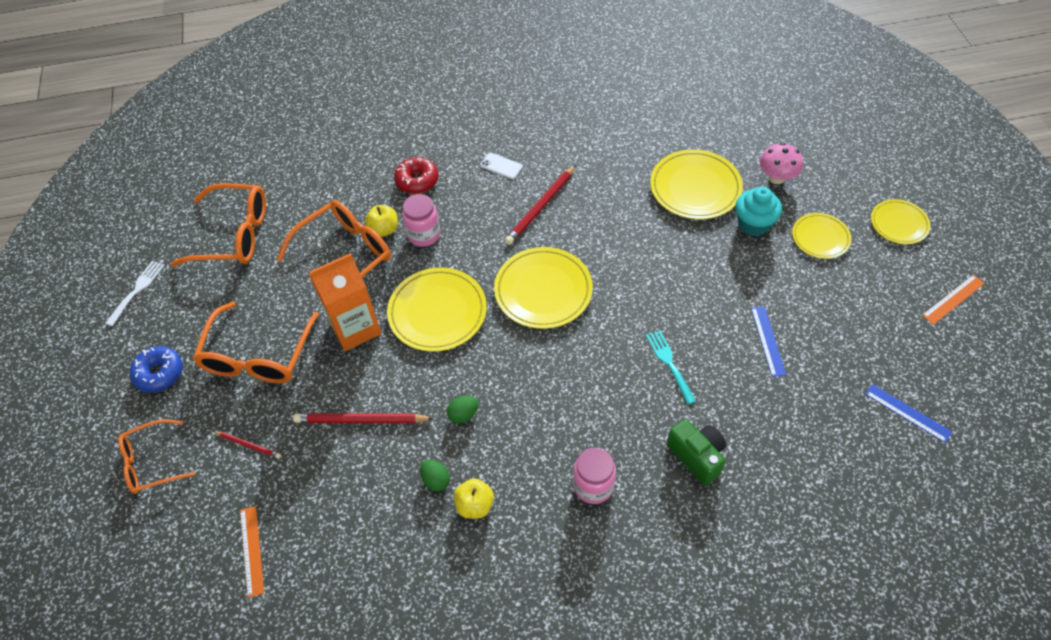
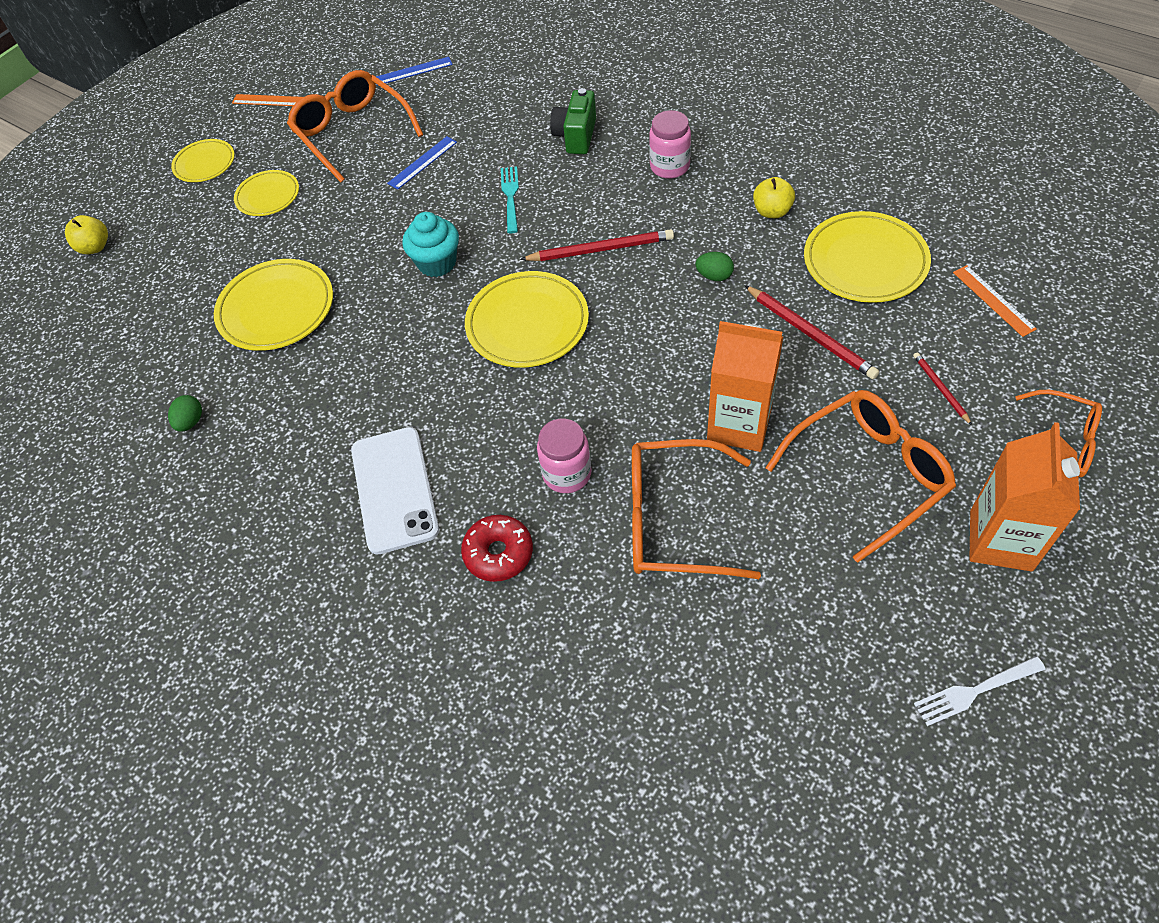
camera: 130 degrees left, 0 degrees up
blue donut [130,346,182,393] -> orange carton [970,422,1080,572]
orange glasses [170,183,266,267] -> orange glasses moved to [287,70,423,182]
orange ruler [240,506,264,598] -> orange ruler turned 60 degrees counterclockwise [953,265,1037,337]
yellow apple [365,205,398,237] -> yellow apple moved to [65,215,108,254]
yellow plate [387,268,487,352] -> yellow plate moved to [804,211,931,303]
green egg [420,460,450,491] -> green egg moved to [168,395,202,432]
white phone [480,153,523,179] -> white phone [351,427,439,555], size x2.20
red pencil [505,165,576,245] -> red pencil moved to [520,229,674,261]
turquoise fork [646,330,696,405] -> turquoise fork turned 150 degrees clockwise [501,166,519,233]
turquoise cupcake [735,187,782,236] -> turquoise cupcake moved to [402,212,459,277]
pink mushroom [760,142,803,184] -> none
blue ruler [865,384,952,443] -> blue ruler turned 75 degrees clockwise [376,57,453,86]

